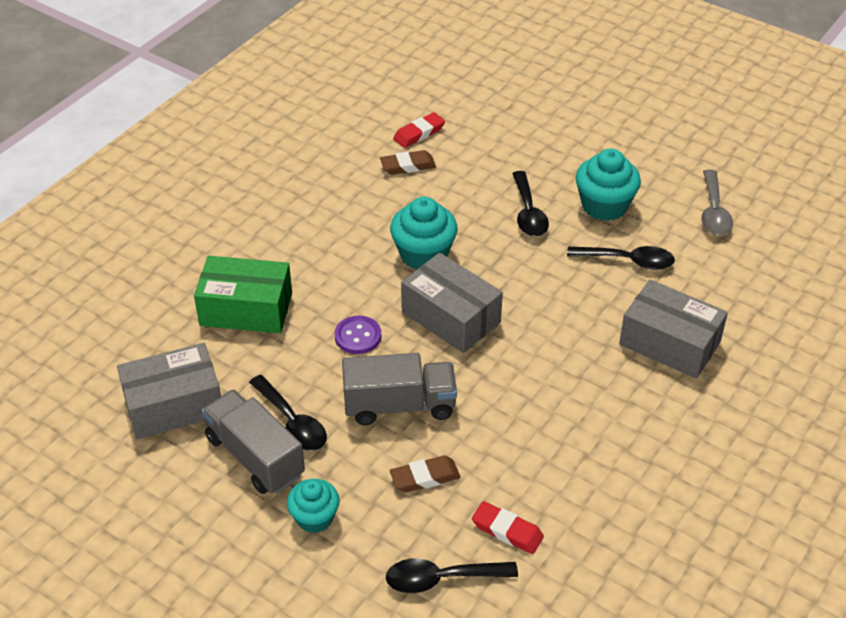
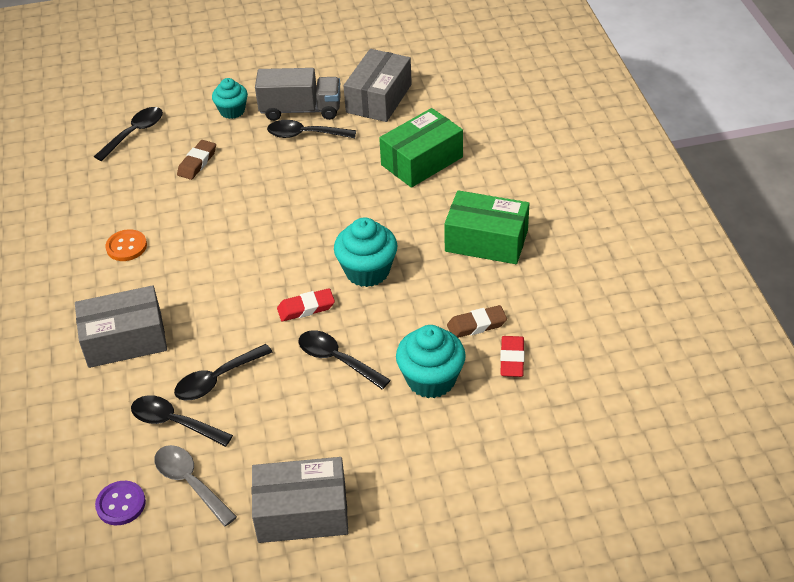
camera: 135 degrees right, 0 degrees up
purple button [334,316,381,354] -> purple button moved to [95,481,146,525]
grey truck [342,353,457,425] -> none
brown eraser [380,150,436,175] -> brown eraser turned 45 degrees clockwise [447,305,507,338]
grey box [401,253,503,353] -> grey box moved to [252,457,349,543]
red eraser [472,501,544,554] -> red eraser moved to [277,288,335,321]
turquoise cupcake [576,149,641,221] -> turquoise cupcake moved to [396,325,466,398]
none -> orange button [106,229,147,261]
none -> black spoon [131,395,233,447]
none -> green box [444,190,529,264]

